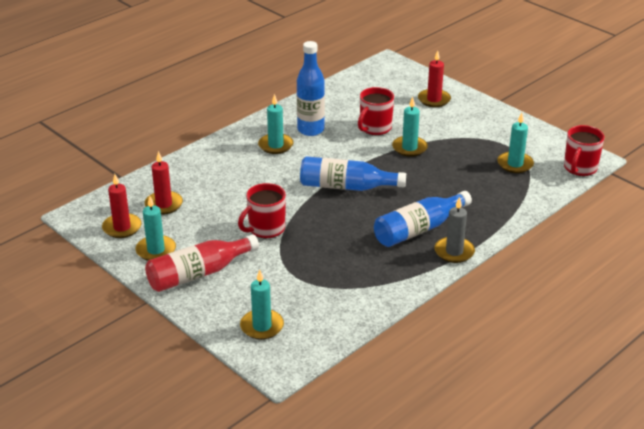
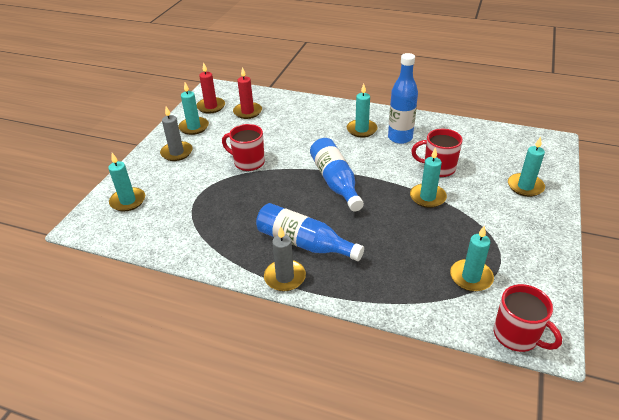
camera: 65 degrees right, 5 degrees up
red bottle [145,234,259,292] -> grey candle [160,106,192,161]
red candle [418,50,451,107] -> turquoise candle [508,137,545,197]
red mug [564,125,605,176] -> red mug turned 135 degrees counterclockwise [494,284,562,352]

